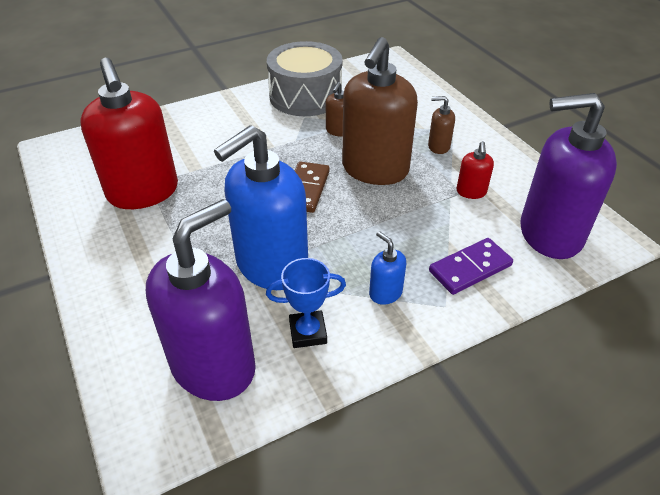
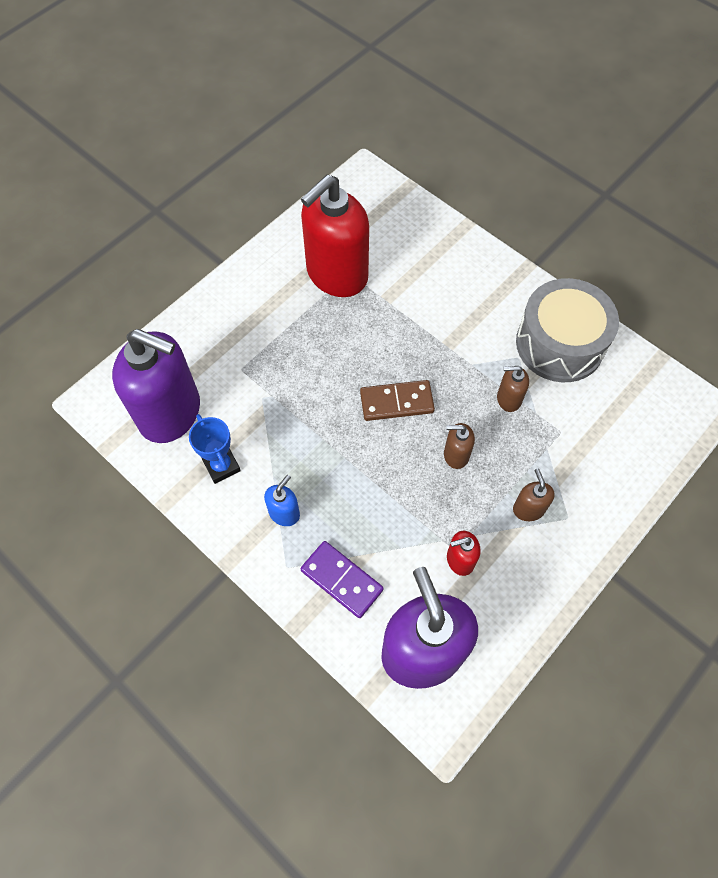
camera: 70 degrees right, 20 degrees up
blue soap dispenser [214,125,308,290] -> none
brown soap dispenser [342,37,418,185] -> brown soap dispenser [444,423,475,469], size x0.43

